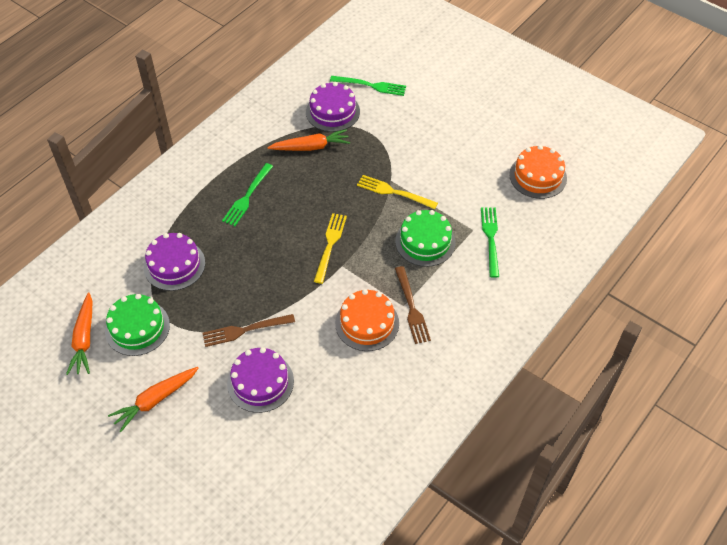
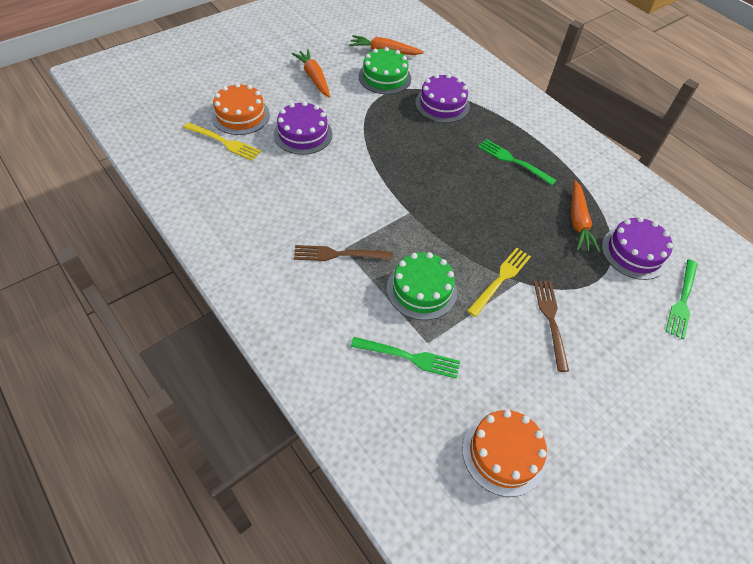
camera: 100 degrees right, 0 degrees up
brown fork [203,314,295,347] -> brown fork moved to [534,281,569,372]
yellow fork [314,213,347,284] -> yellow fork moved to [183,122,261,161]
orange cake [335,289,399,351] -> orange cake moved to [211,83,270,135]

